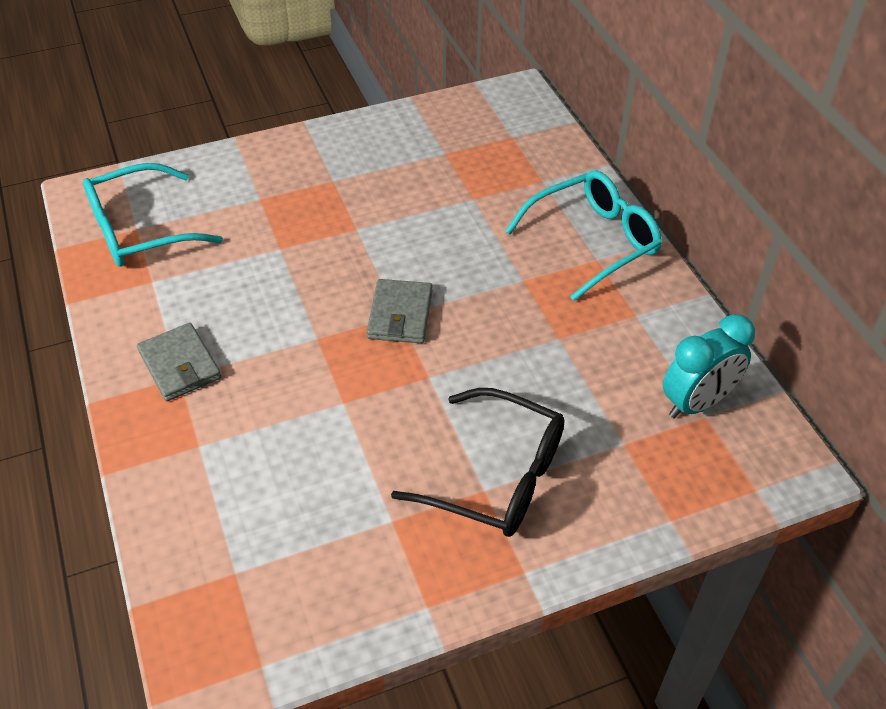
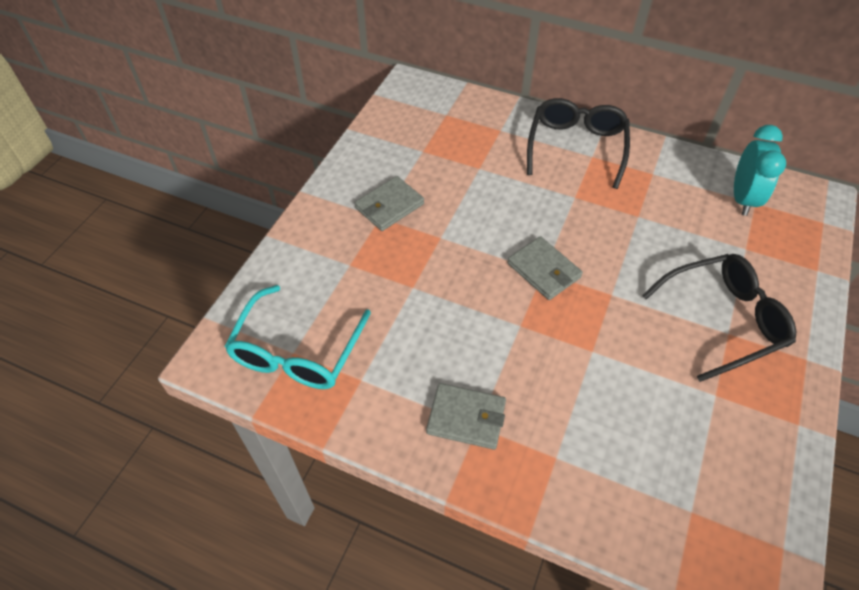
camera: 45 degrees left, 5 degrees up
turquoise glasses [506,170,662,301] -> black glasses [527,98,630,189]
none -> grey wallet [355,176,424,231]

